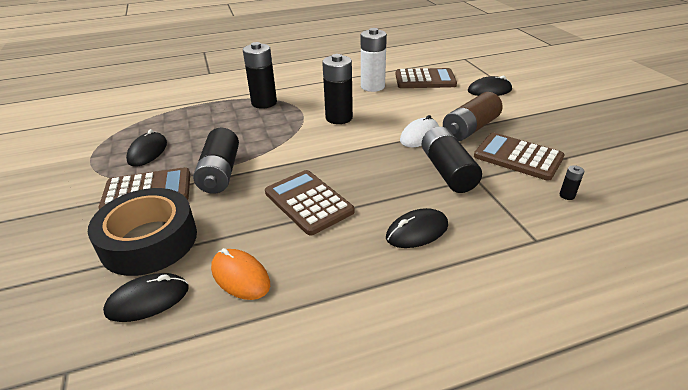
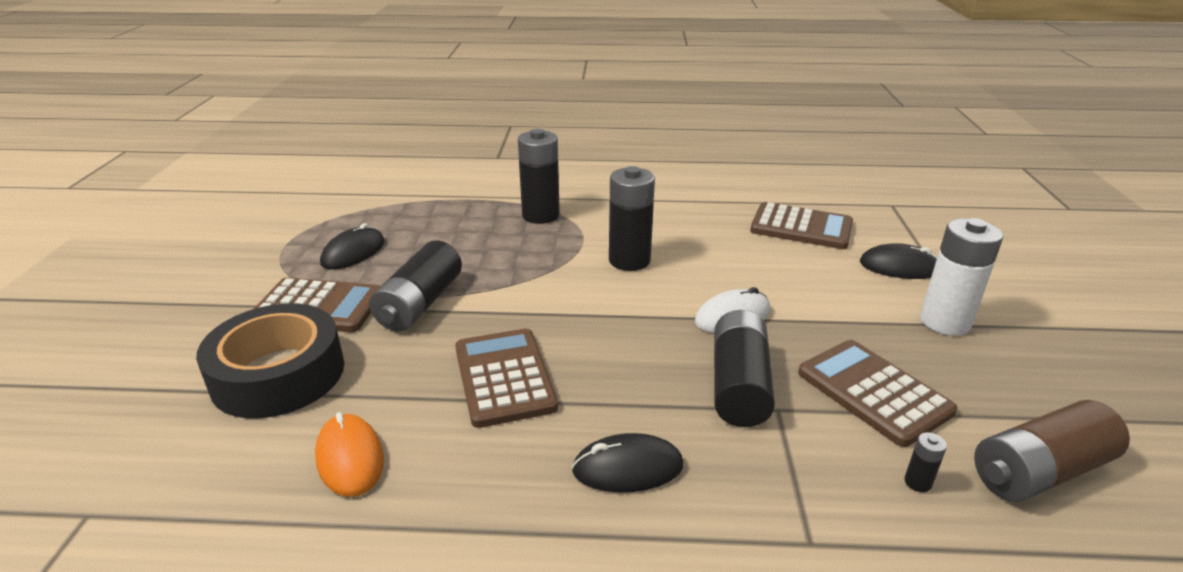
camera: 20 degrees right, 5 degrees down
black mouse [103,273,189,322] -> none
white battery [361,28,387,92] -> white battery moved to [920,218,1003,336]
brown battery [443,92,503,141] -> brown battery moved to [974,400,1130,502]

